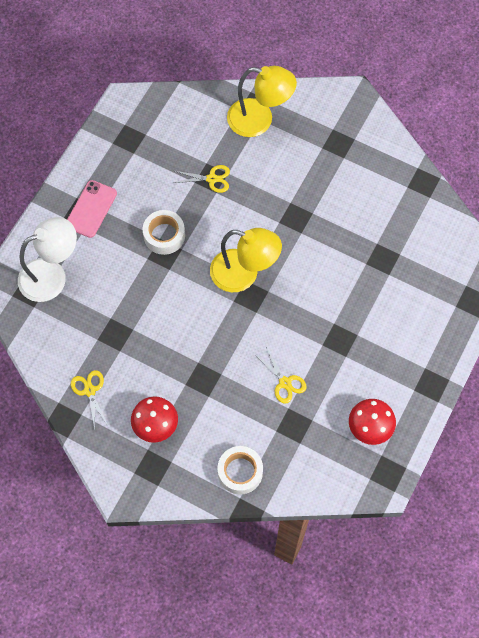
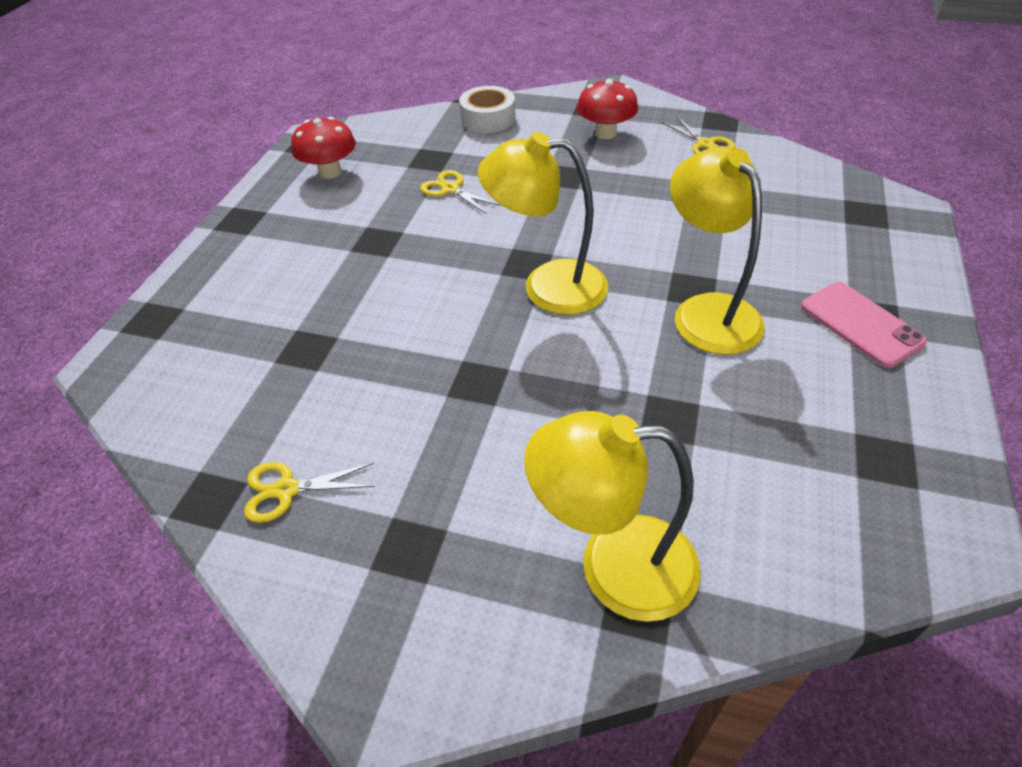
camera: 170 degrees right, 20 degrees down
white lamp [18,217,77,302] -> none
pink phone [67,180,117,238] -> pink phone turned 45 degrees counterclockwise [801,282,927,368]
white tape [143,210,185,255] -> yellow lamp [670,147,765,355]
yellow scissors [174,165,230,193] -> yellow scissors moved to [244,462,375,523]

